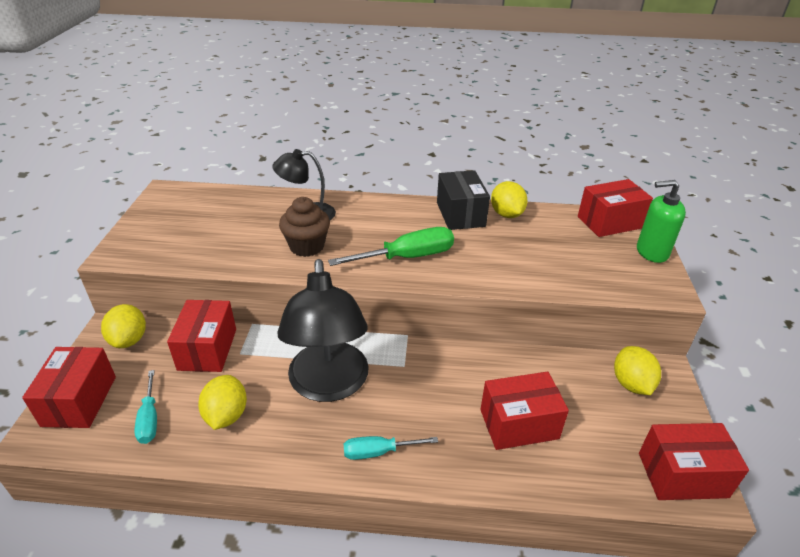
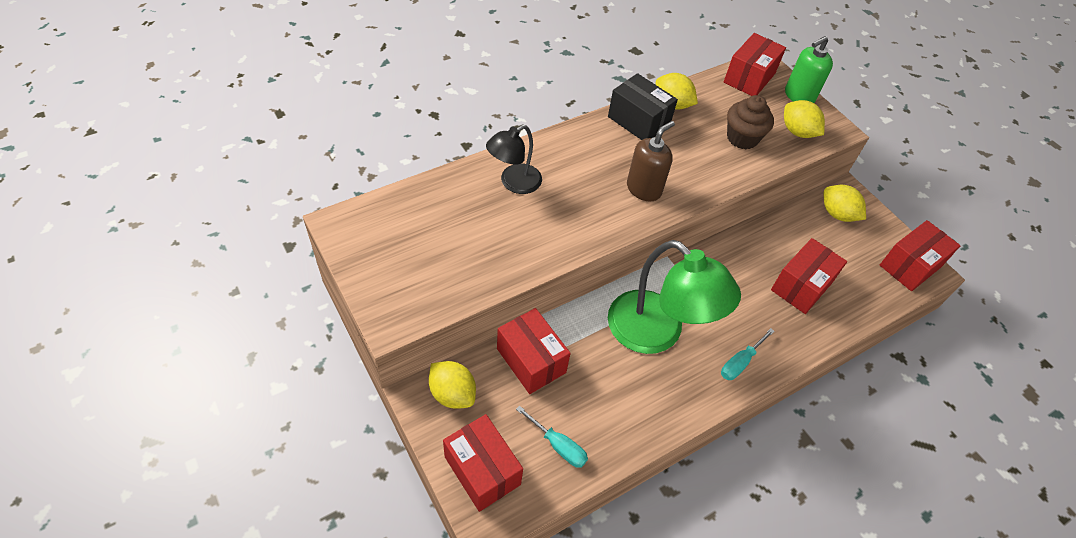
camera: 40 degrees left, 15 degrees up
yellow lemon [198,375,247,430] -> yellow lemon moved to [784,100,825,138]
black lamp [277,259,369,402] -> green lamp [608,240,741,354]
brown cupcake [279,197,330,257] -> brown cupcake moved to [727,95,774,149]
green screwdriver [328,227,454,266] -> brown soap dispenser [627,121,675,202]

